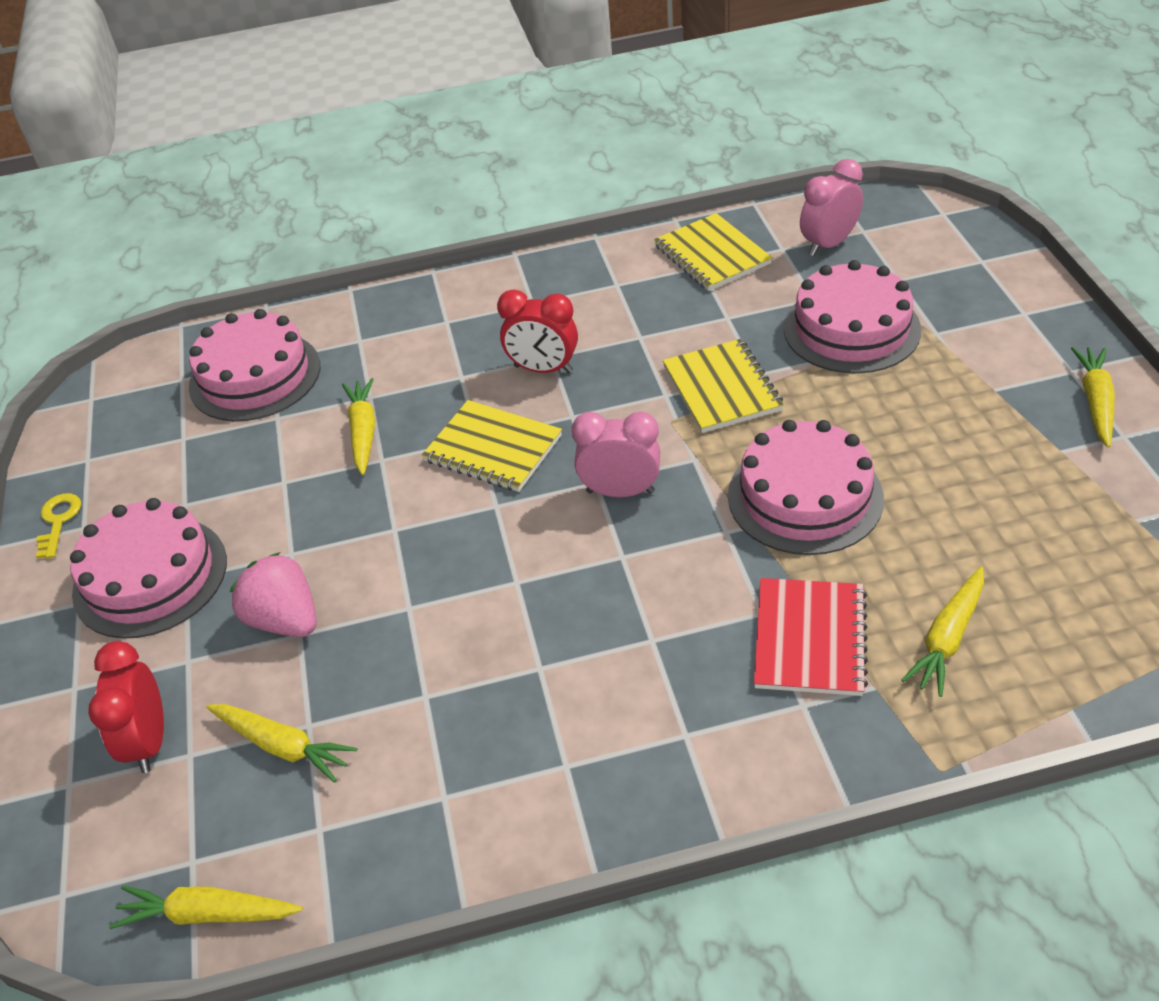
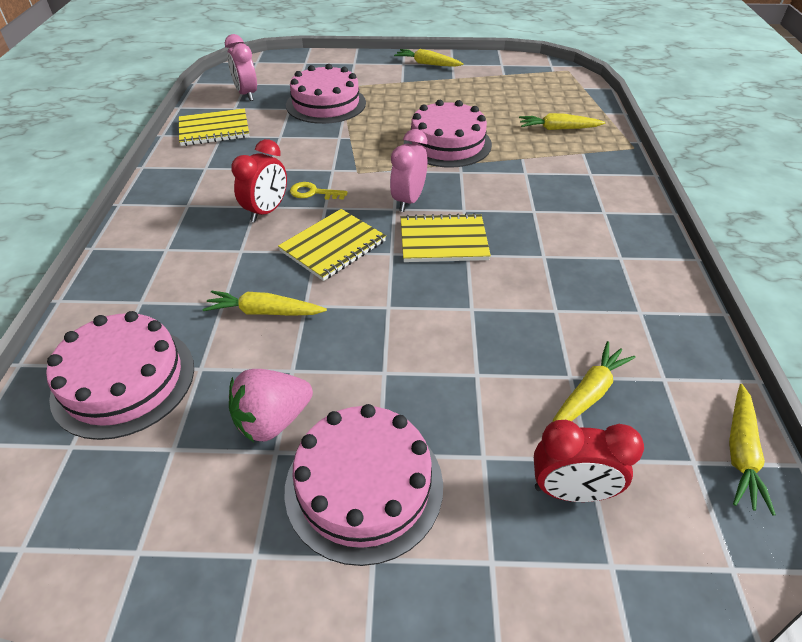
camera: 80 degrees left, 0 degrees up
yellow key [36,493,81,559] -> yellow key moved to [290,182,348,200]
pink strawberry [230,552,317,637] -> pink strawberry moved to [229,369,313,442]
yellow notebook [663,339,784,433] -> yellow notebook moved to [401,213,491,262]
red notebook [754,578,868,696] -> none
yellow carrot [901,567,984,697] -> yellow carrot turned 135 degrees clockwise [519,113,605,130]

